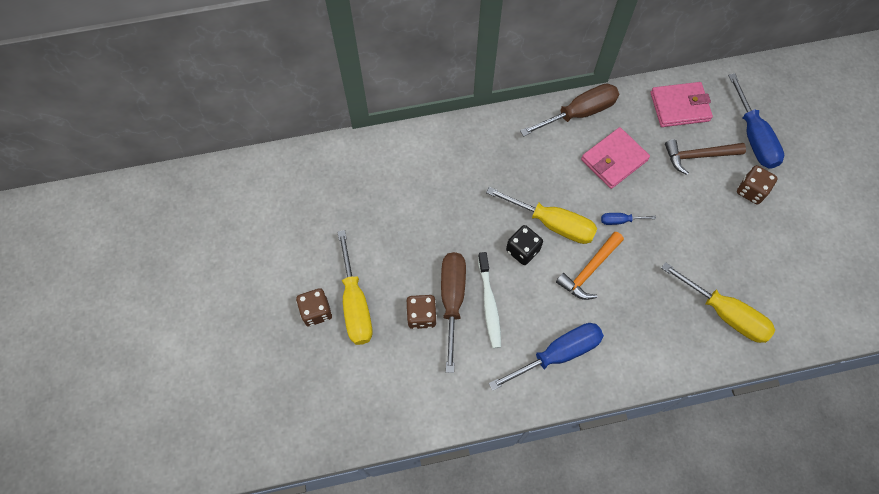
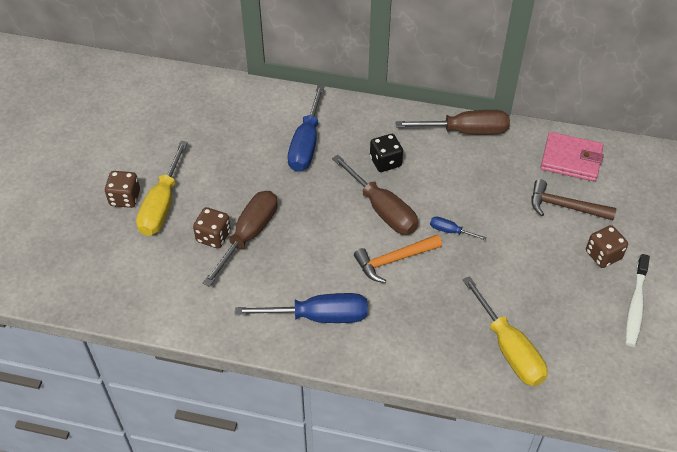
camera: 25 degrees right, 15 degrees down
white toothbrush [478,252,501,348] -> white toothbrush moved to [626,254,650,347]
yellow screwdriver [486,187,597,244] -> brown screwdriver [332,155,418,235]
black dice [506,225,543,265] -> black dice moved to [370,134,403,172]
pink wallet [581,127,650,189] -> none
blue screwdriver [728,73,784,169] -> blue screwdriver moved to [288,85,325,172]

